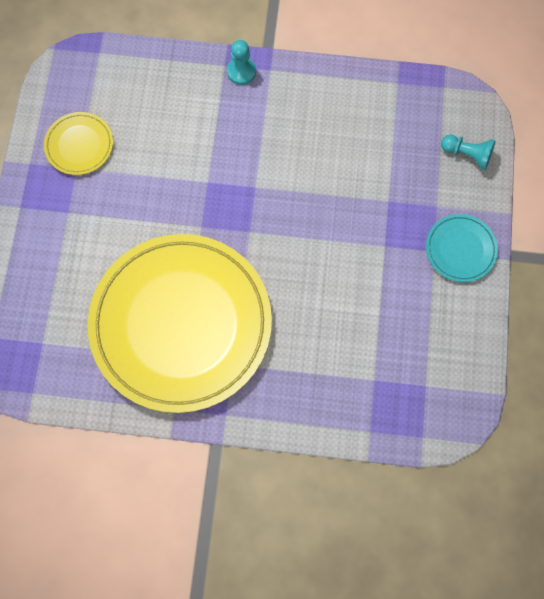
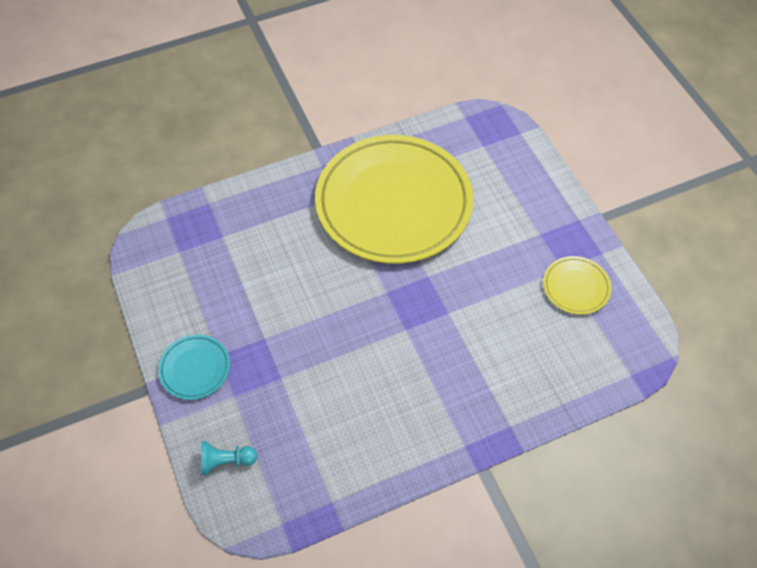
camera: 150 degrees right, 15 degrees down
turquoise pawn [227,40,256,85] -> none

